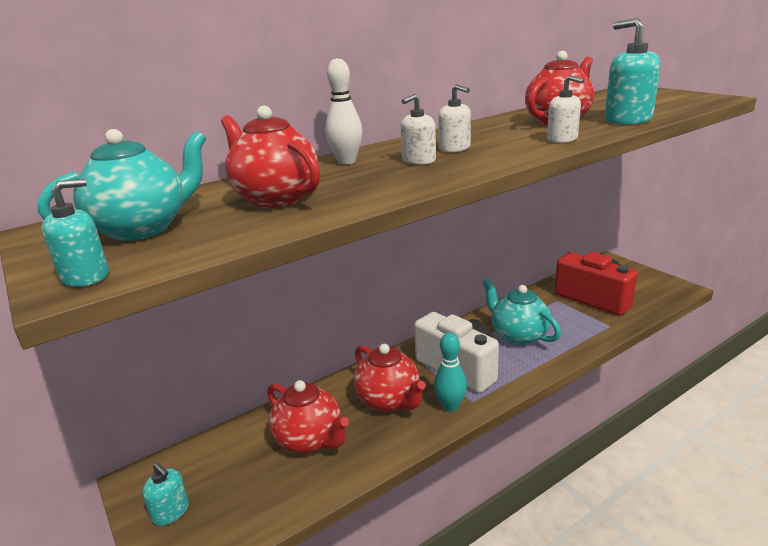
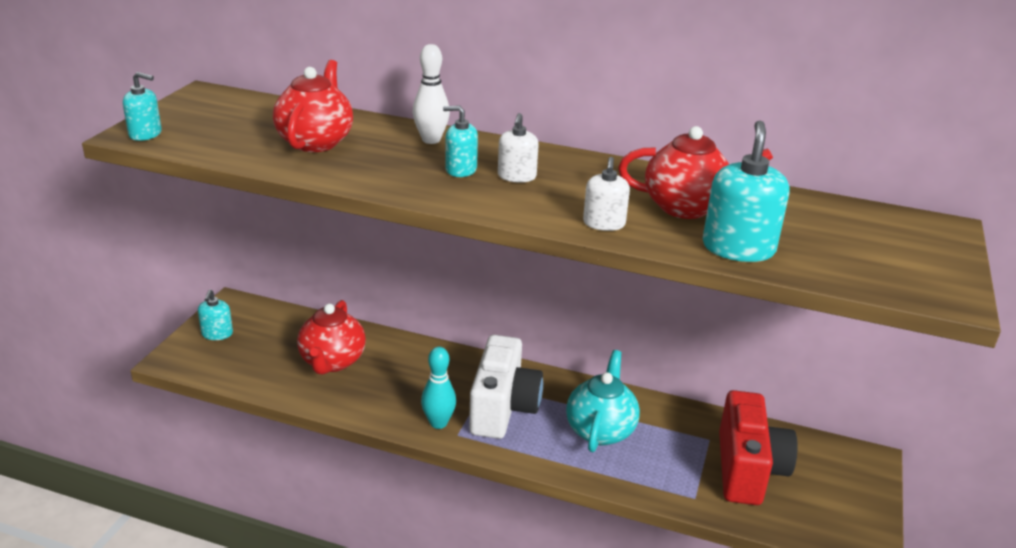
camera: 50 degrees right, 5 degrees up
turquoise teapot [38,129,206,241] -> none
red teapot [353,344,426,412] -> none
white soap dispenser [400,94,436,165] -> turquoise soap dispenser [443,105,478,177]

